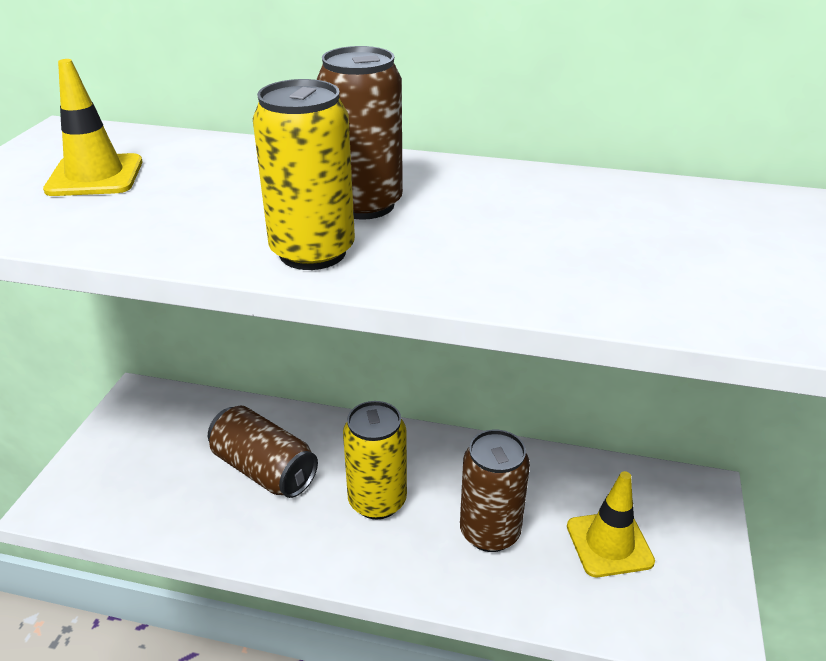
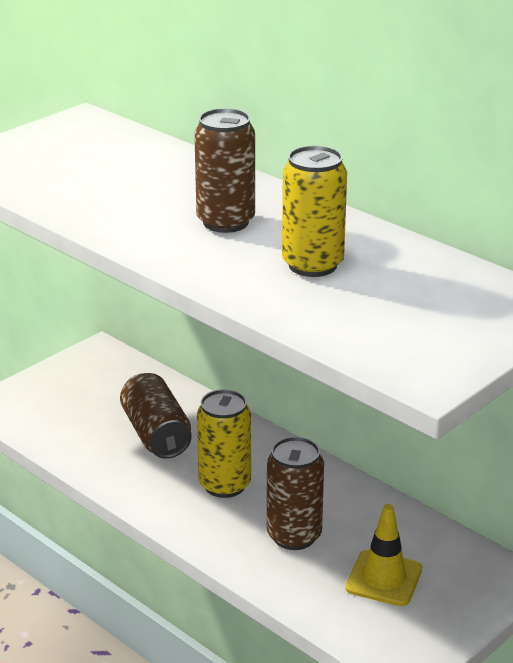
camera: 30 degrees right, 5 degrees down
yellow traffic cone [43,59,143,196] -> none
yellow can [253,79,355,270] -> yellow can moved to [282,145,347,277]

